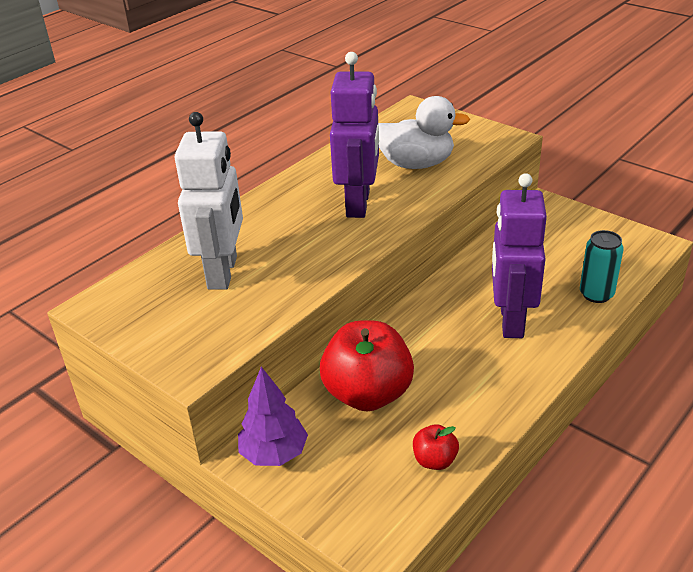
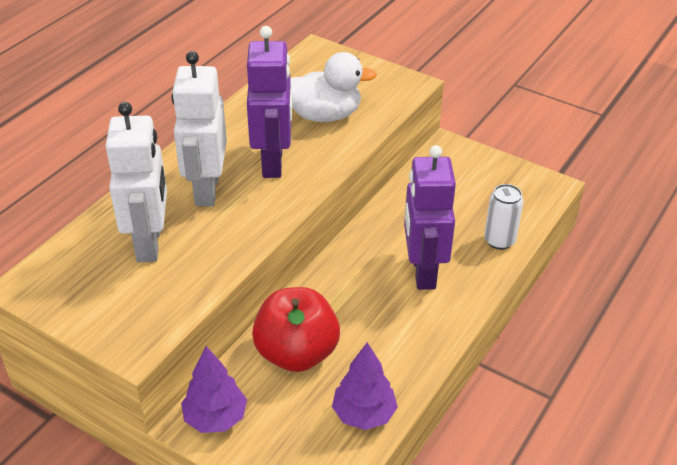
camera: 10 degrees left, 5 degrees up
red apple [413,424,459,470] -> purple tree [332,342,398,430]
turquoise can [580,230,624,303] -> white can [484,184,523,250]
none -> white robot [172,51,227,206]

